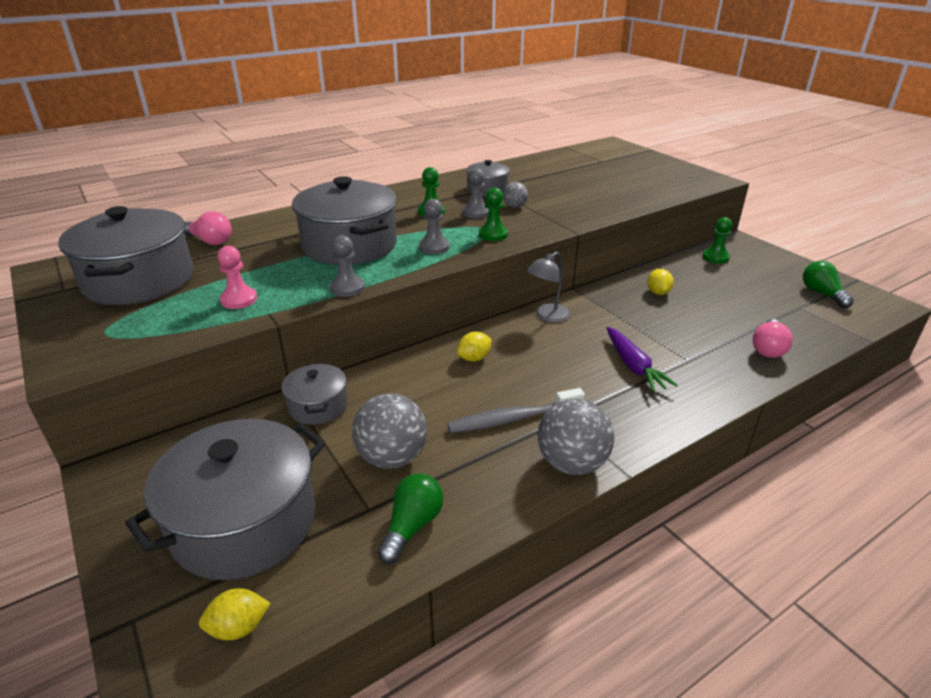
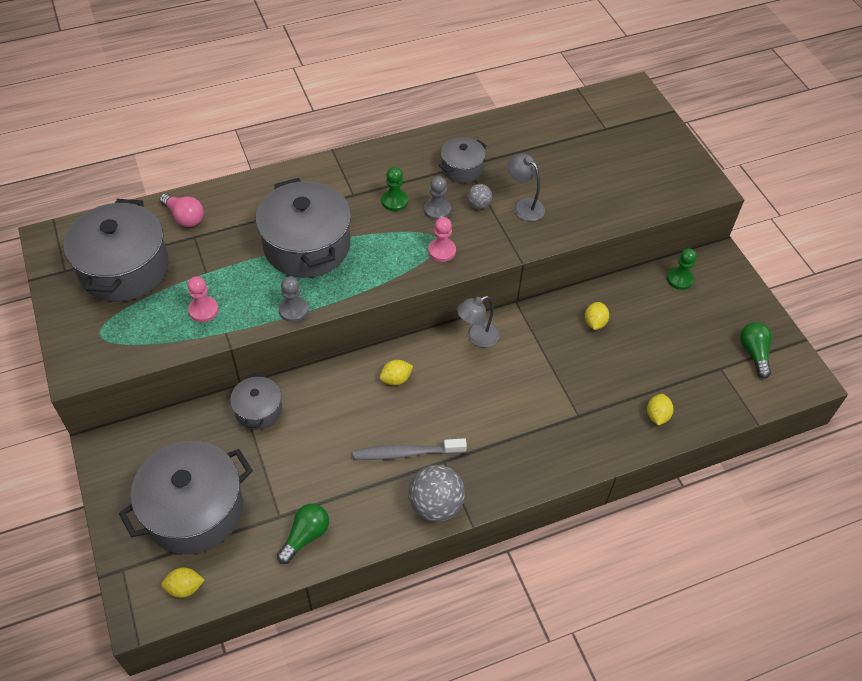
camera: 10 degrees right, 20 degrees up
grey ball [352,393,427,469] -> none
grey pawn [419,199,450,254] -> none
green pawn [479,187,508,241] -> pink pawn [428,217,456,262]
purple carrot [607,327,678,392] -> none
pink light bulb [753,319,793,358] -> yellow lemon [647,394,674,426]
none -> grey lamp [507,154,545,221]

